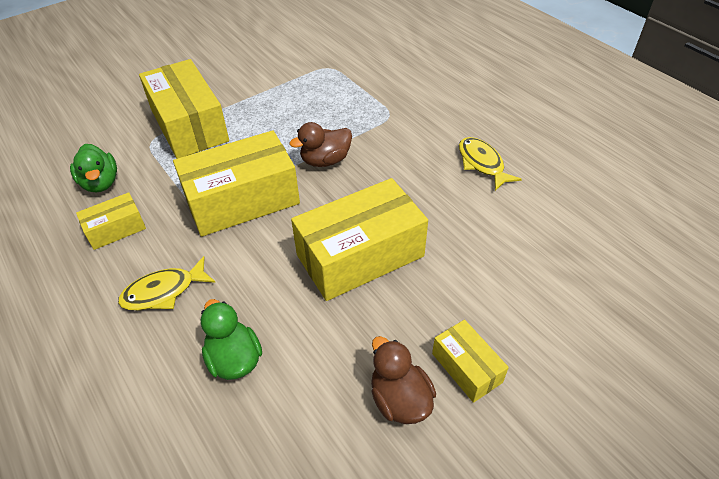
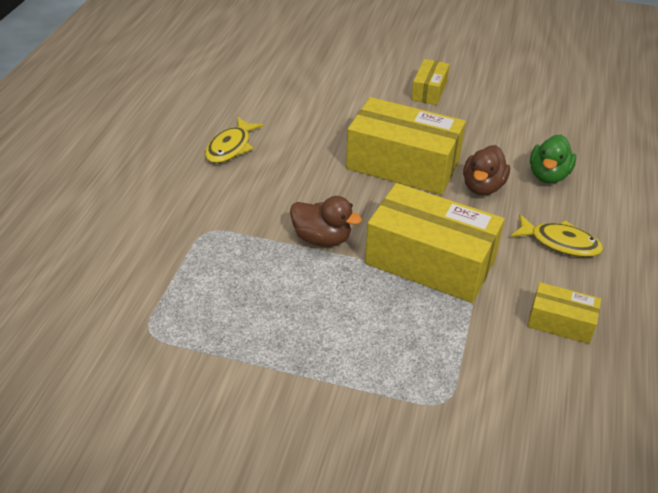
camera: 130 degrees left, 5 degrees down
green duck [70,144,117,193] -> none
yellow box [139,59,229,159] -> none
brown duck [371,336,436,424] -> brown duck moved to [463,145,510,195]

